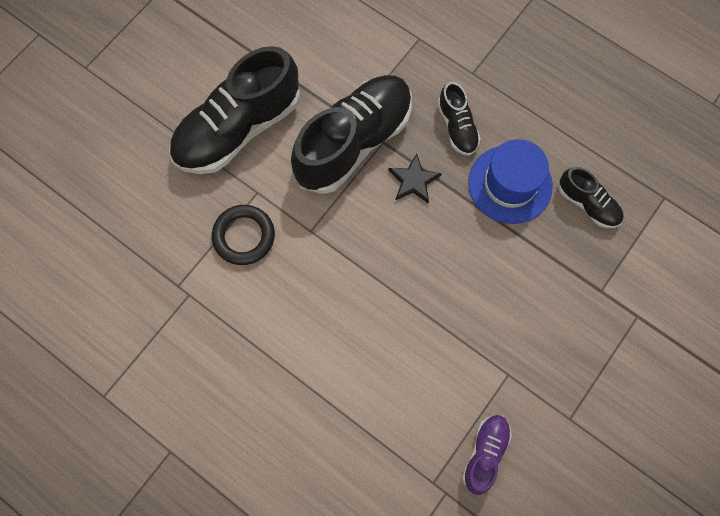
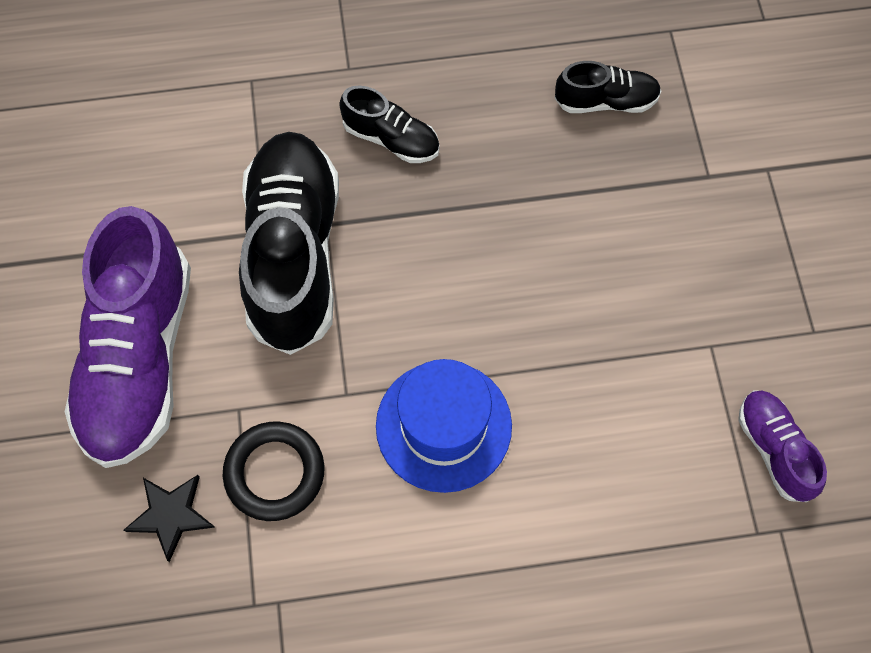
camera: 45 degrees left, 5 degrees down
black shoe [169,46,300,174] -> purple shoe [65,206,191,468]
black star [388,153,442,204] -> black star moved to [124,475,215,562]
blue hat [468,139,553,224] -> blue hat moved to [376,359,512,493]

